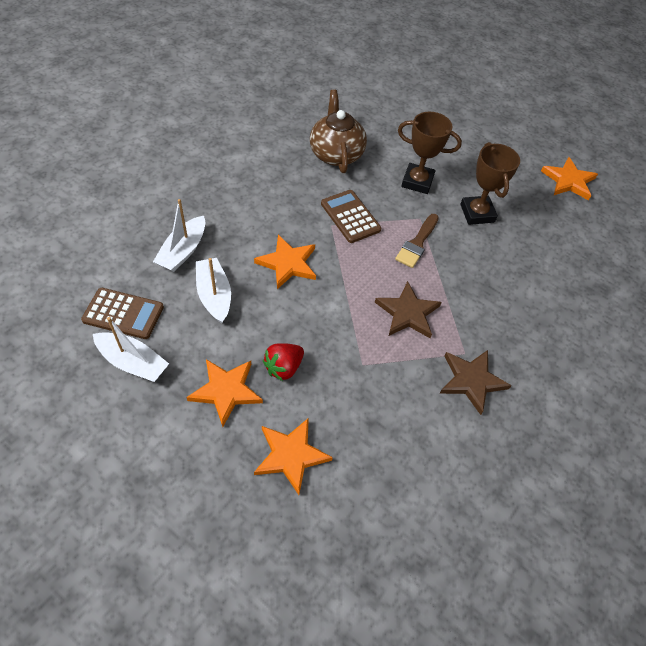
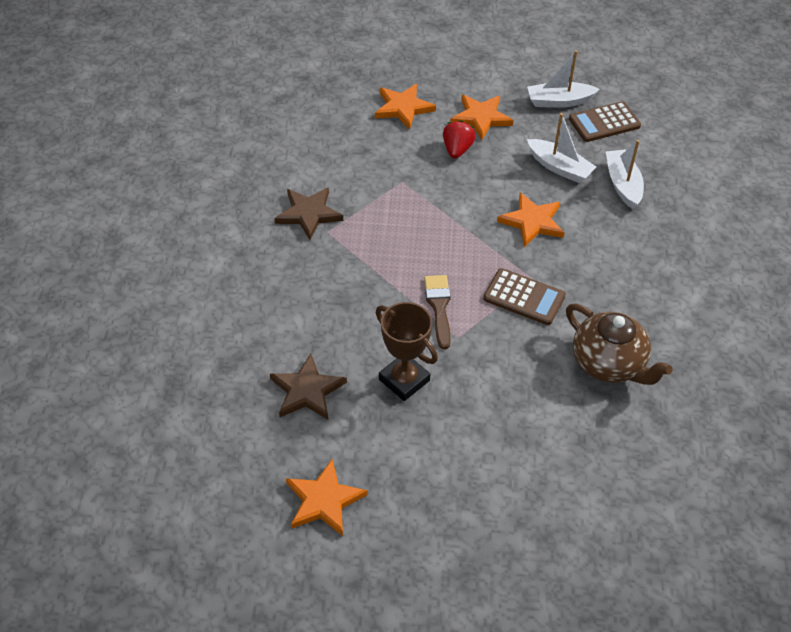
camera: 150 degrees right, 5 degrees down
brown star [375,281,442,338] -> brown star moved to [270,354,347,420]
brown trophy [398,112,462,194] -> none

